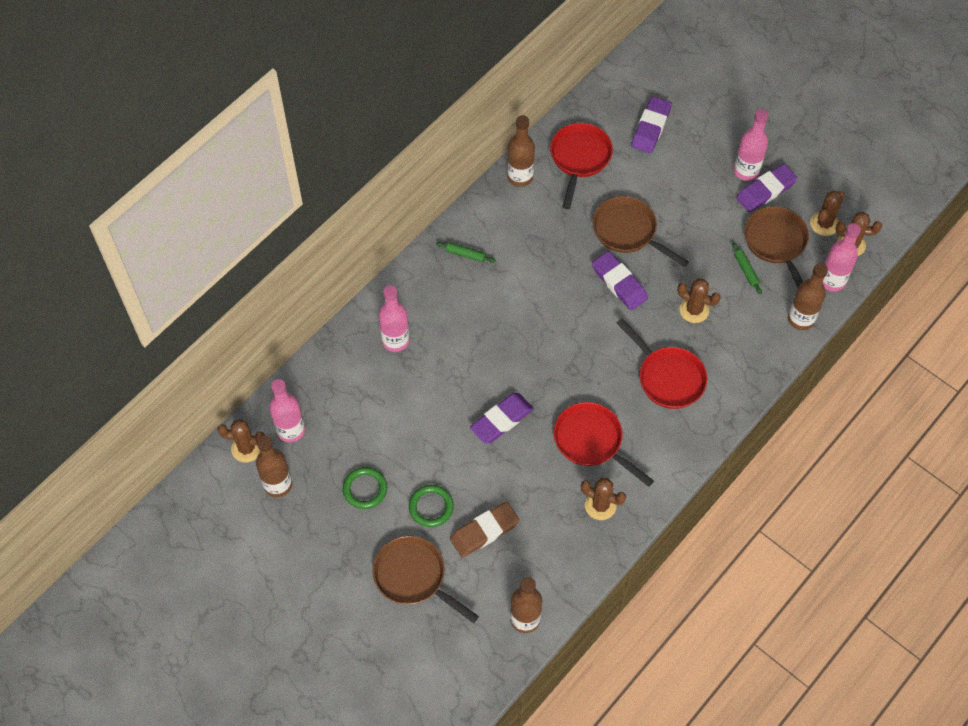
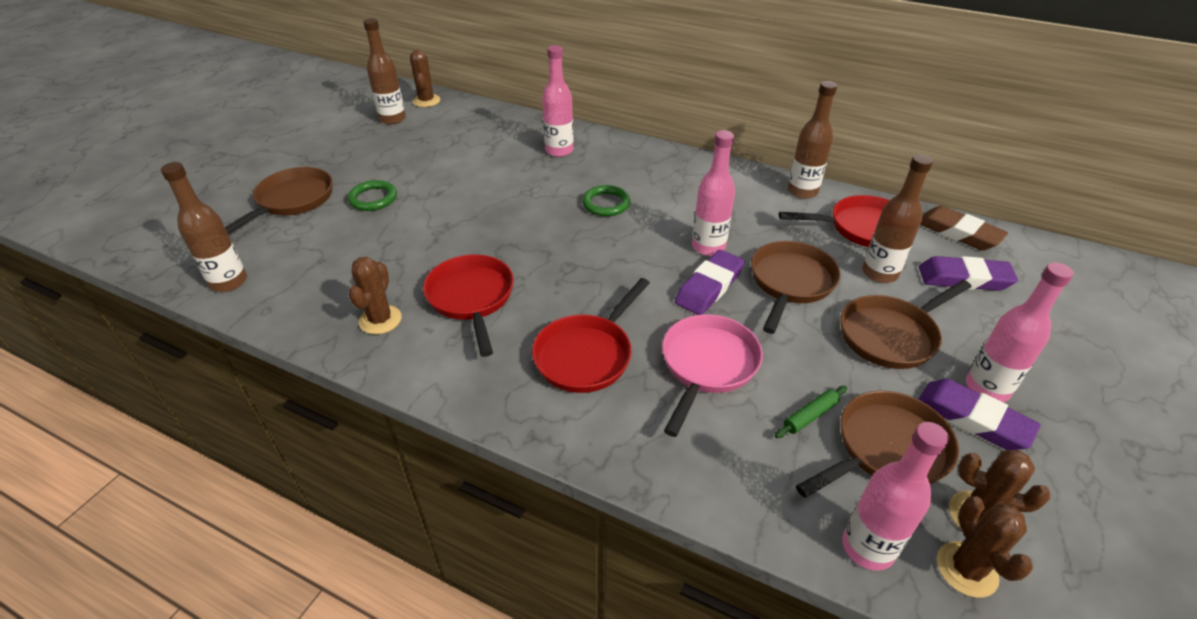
camera: 75 degrees right, 20 degrees down
pink bottle [270,379,305,442] -> pink bottle moved to [692,130,735,256]
green ring [343,467,387,509] -> green ring moved to [582,185,631,216]
green rolling pin [436,242,496,263] -> none
brown eraser [450,502,520,558] -> brown eraser moved to [920,206,1008,250]
purple eraser [470,393,534,444] -> none
red pan [554,402,654,487] -> red pan turned 45 degrees counterclockwise [423,254,514,357]
brown cactus [677,279,721,323] -> pink pan [662,314,763,437]
brown bottle [788,263,828,330] -> brown bottle moved to [862,154,933,283]
none -> brown pan [840,280,971,369]

